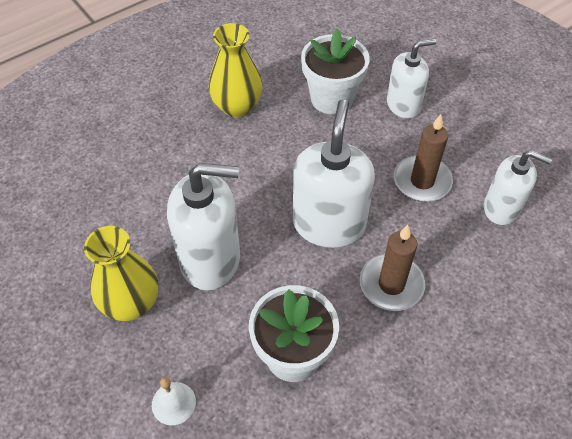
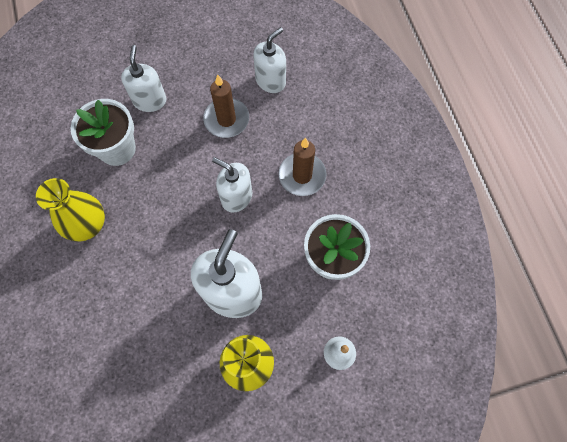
camera: 70 degrees left, 15 degrees up
white soap dispenser [293,99,375,248] -> white soap dispenser [212,157,252,213], size x0.63

